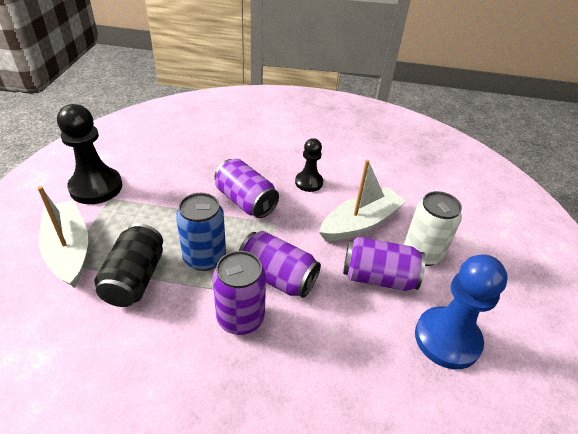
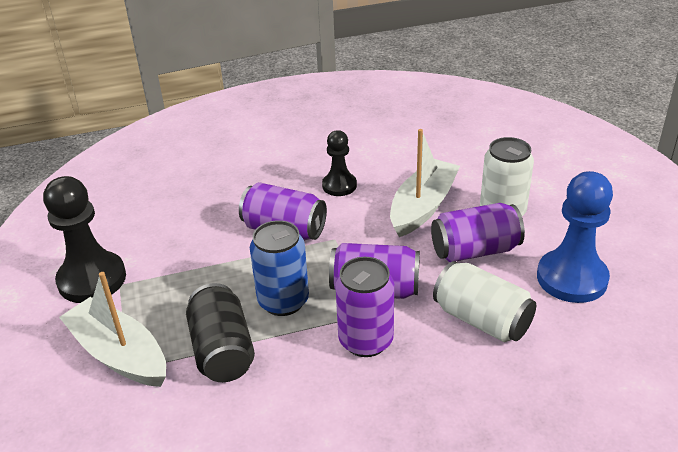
camera: 20 degrees left, 5 degrees down
none -> white can [433,261,536,342]

